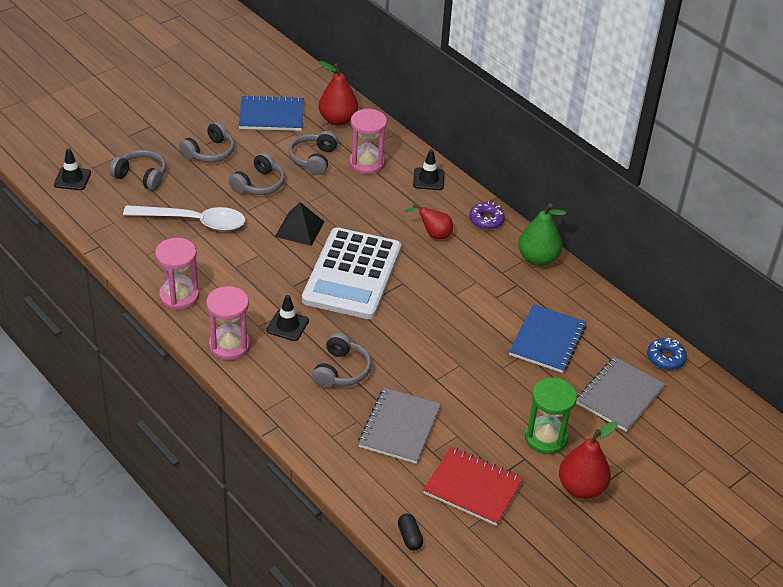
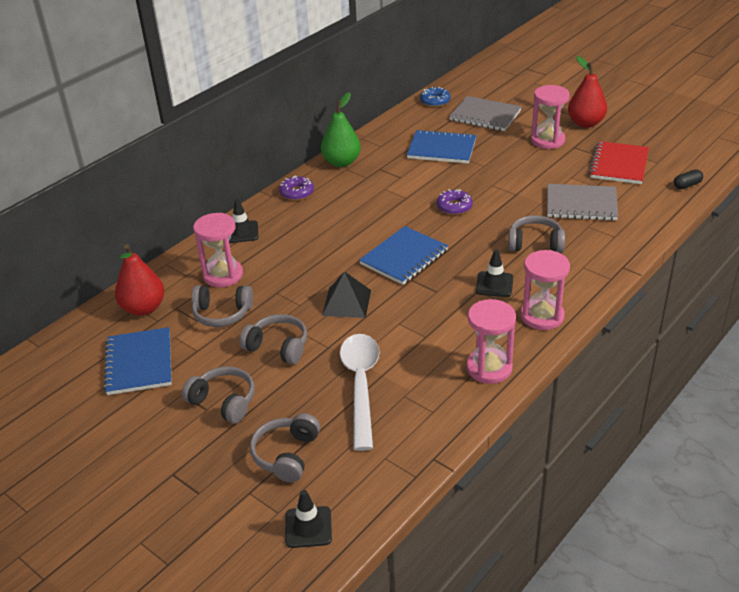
camera: 95 degrees left, 5 degrees down
white calculator [302,228,401,319] -> blue notebook [359,226,448,285]
red pear [405,204,453,239] -> none
green hourglass [525,378,577,454] -> pink hourglass [531,85,570,149]
none -> purple donut [437,189,473,215]

